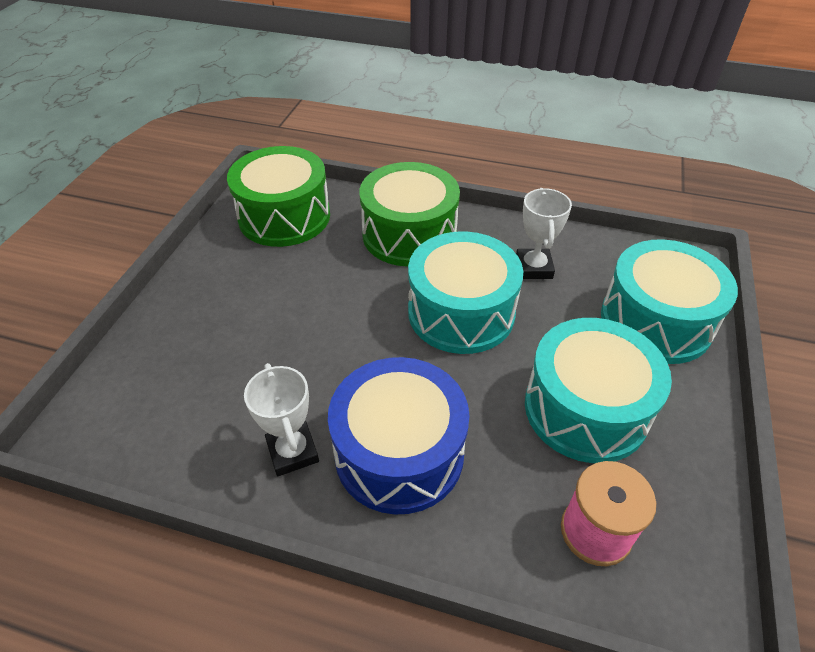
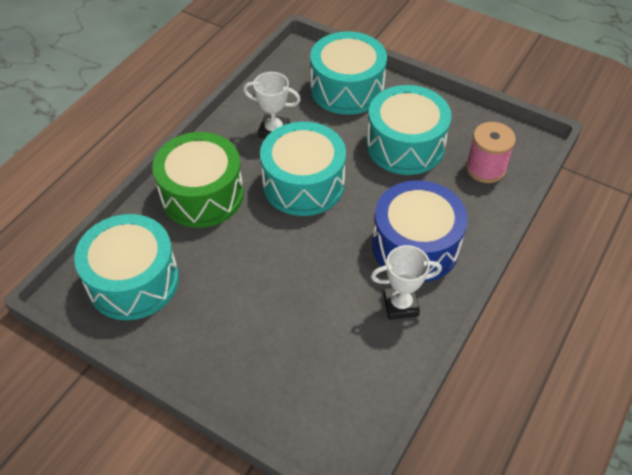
camera: 75 degrees left, 5 degrees up
green drum [227,146,330,247] -> turquoise drum [74,214,179,320]

